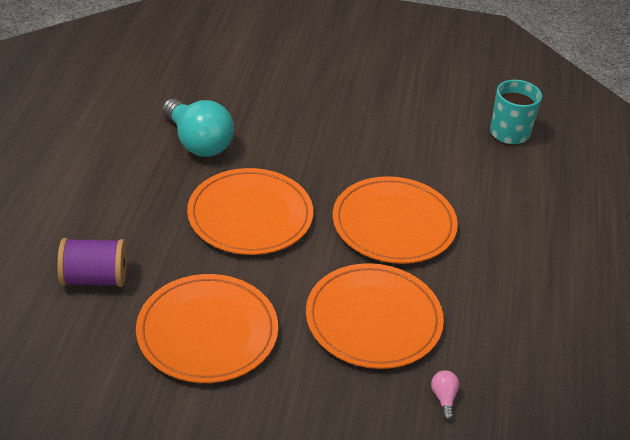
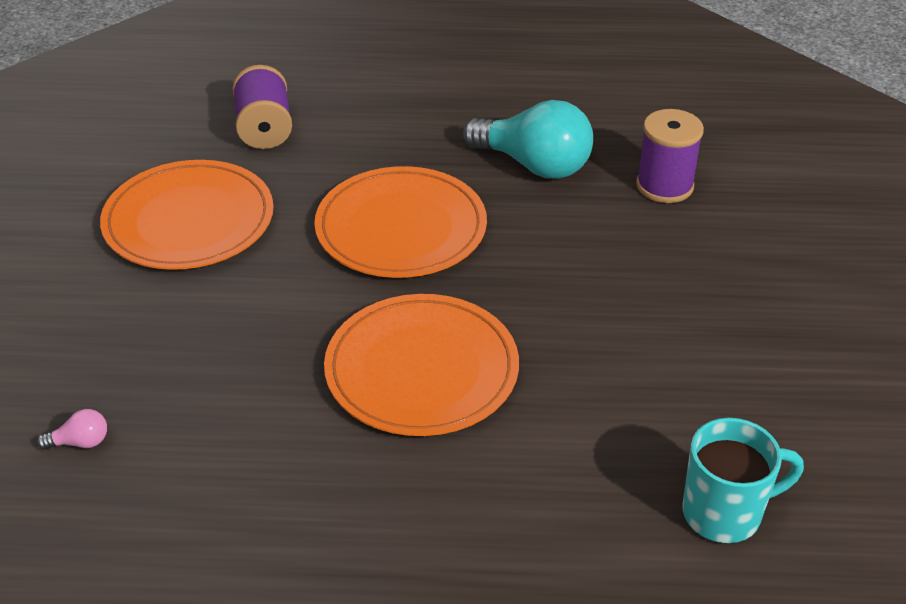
camera: 85 degrees right, 0 degrees up
turquoise light bulb [162,99,234,157] -> turquoise light bulb turned 105 degrees counterclockwise [463,100,593,179]
orange plate [306,263,444,369] -> none
none -> purple spool [636,109,704,203]

